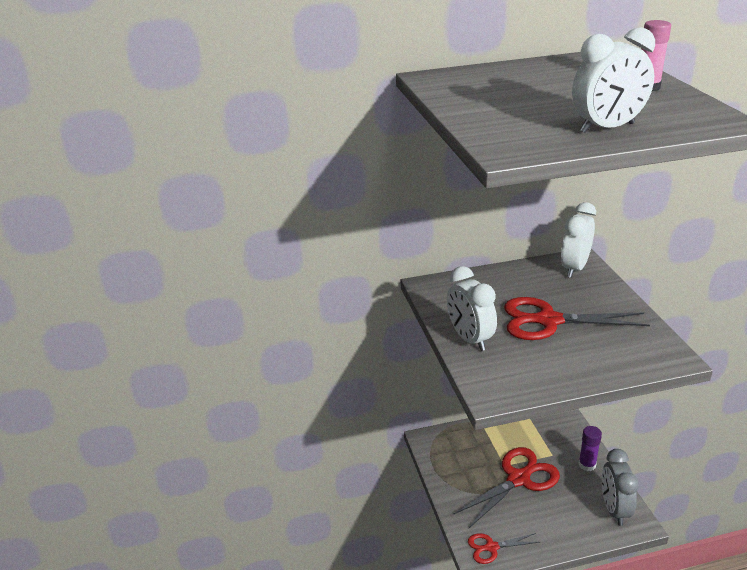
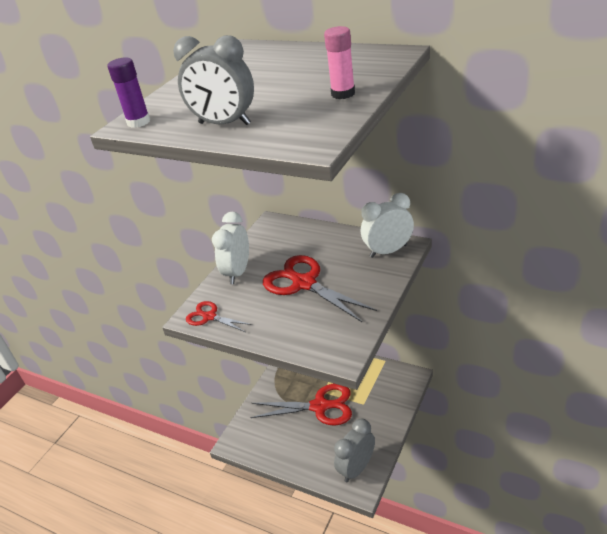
camera: 45 degrees right, 5 degrees up
red scissors [468,533,540,564] -> red scissors moved to [186,301,252,332]
white clock [572,27,655,133] -> grey clock [173,35,254,125]
purple glue stick [578,426,602,471] -> purple glue stick moved to [107,57,150,128]

